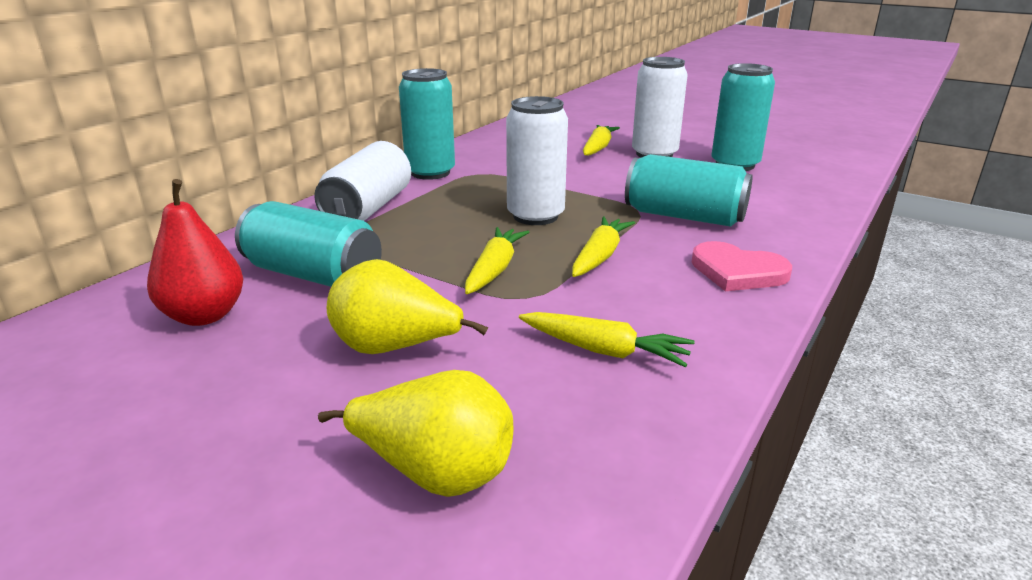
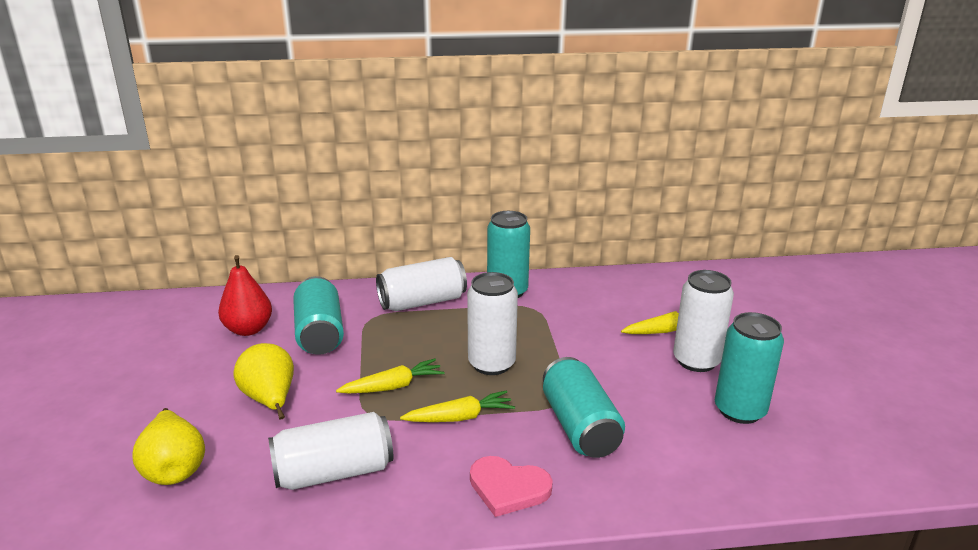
camera: 50 degrees right, 0 degrees up
yellow carrot [519,312,695,367] -> white can [268,412,393,490]
pink heart [691,241,792,292] -> pink heart turned 60 degrees counterclockwise [470,456,553,517]

